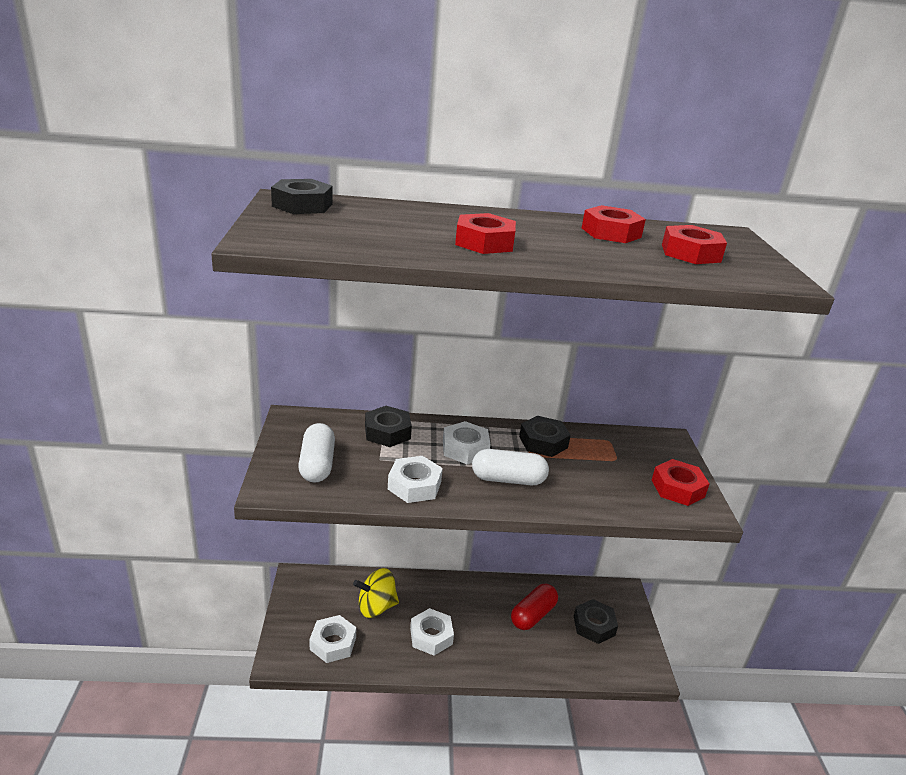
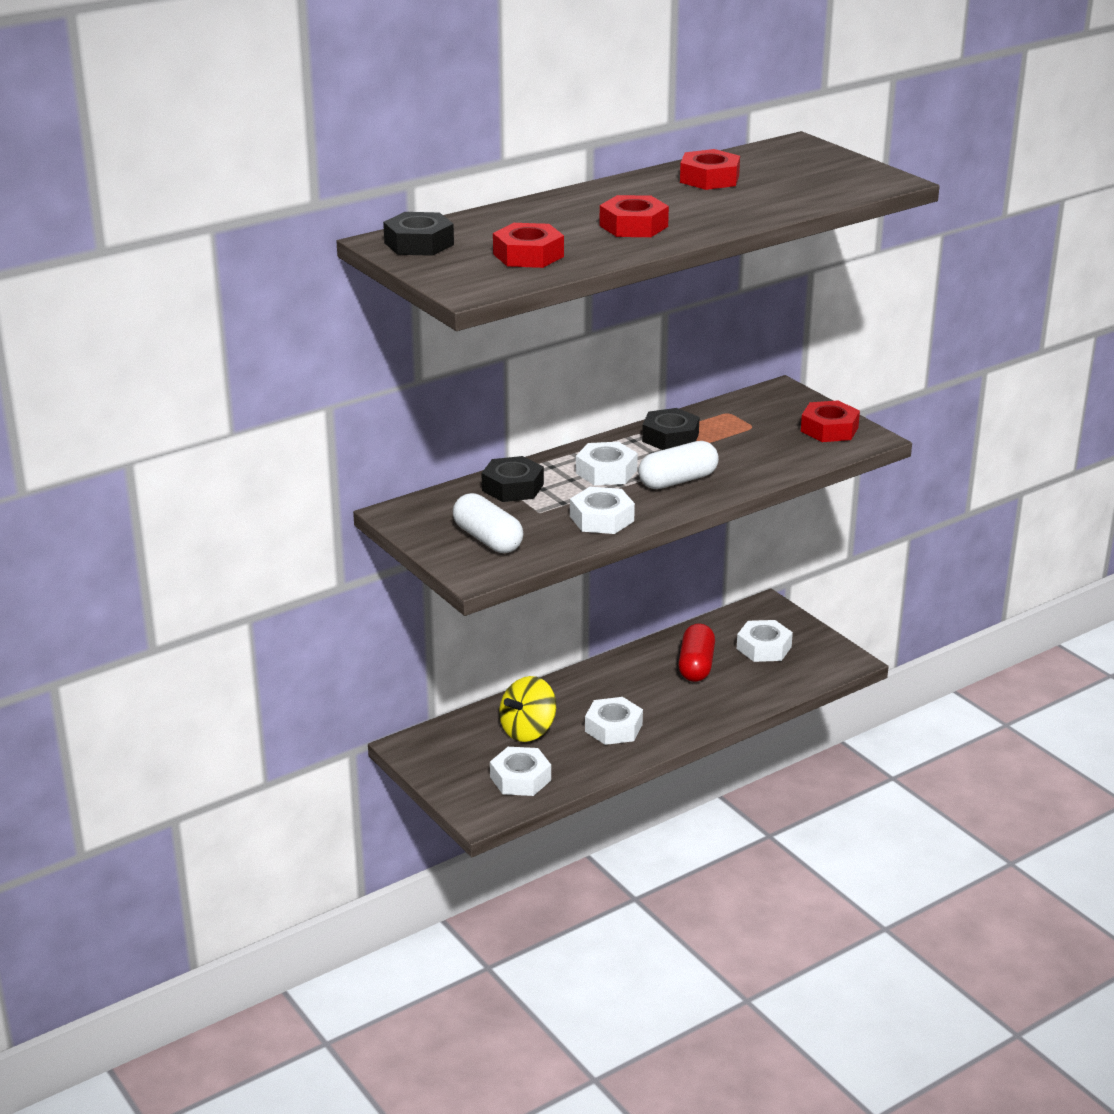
camera: 30 degrees left, 0 degrees up
black nut [574,599,618,644] -> white nut [737,620,793,662]
red nut [662,225,727,264] -> red nut moved to [493,223,564,268]

